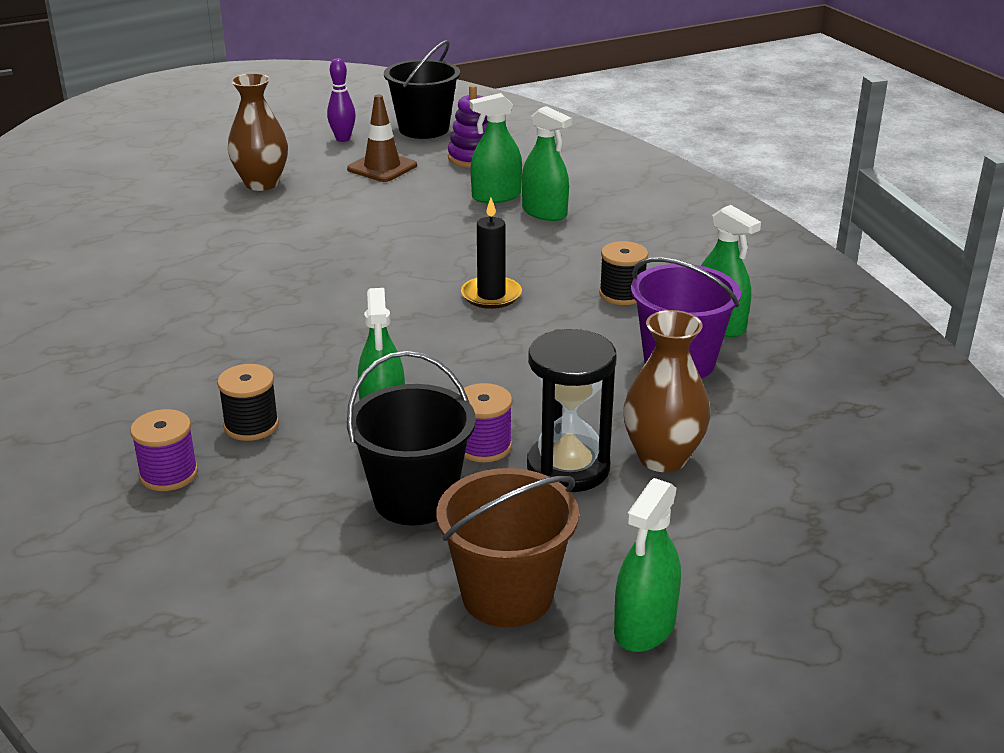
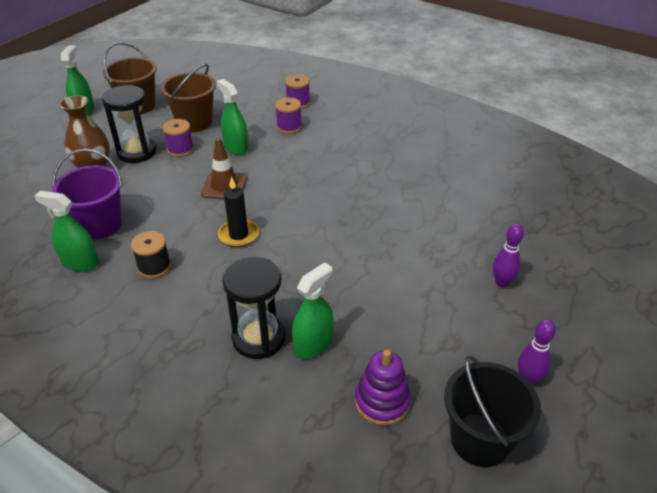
camera: 150 degrees right, 10 degrees up
black spool [217,364,279,441] -> purple spool [275,97,302,134]
brown vase [228,73,288,191] -> purple bowling pin [493,223,524,288]
brown traffic cone [347,94,417,182] -> brown traffic cone moved to [201,137,247,199]
black bucket [347,351,476,526] -> brown bucket [161,64,216,132]
green spray bottle [522,106,572,221] -> black hourglass [222,257,285,359]

